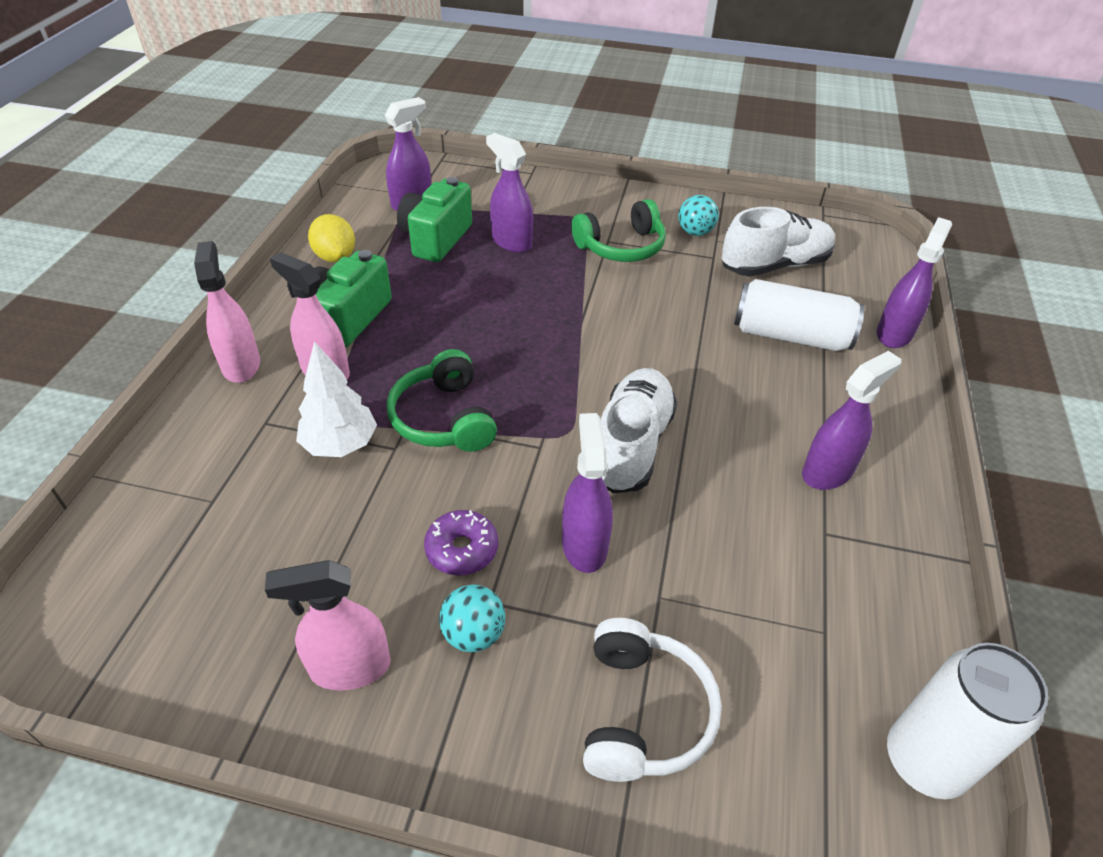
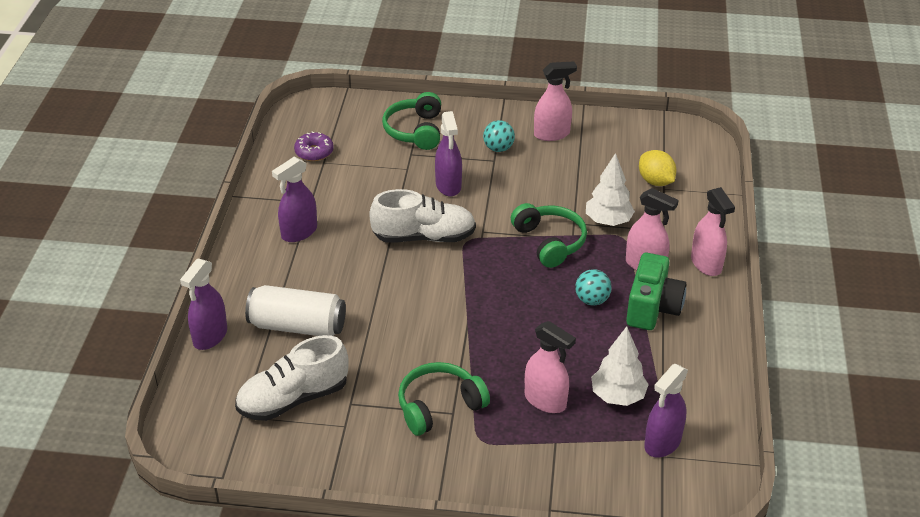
camera: 175 degrees right, 5 degrees down
yellow lemon [308,214,355,262] -> yellow lemon moved to [639,150,677,186]
green camera [397,177,472,262] -> white tree [592,326,649,406]
purple donut [424,510,498,576] -> purple donut moved to [294,131,334,161]
purple spray bottle [486,133,533,253] -> pink spray bottle [525,321,576,413]
white headphones [583,618,722,782] -> green headphones [382,92,441,150]
white shoe [600,368,678,493] -> white shoe turned 105 degrees counterclockwise [369,189,476,243]
turquoise ball [678,195,719,236] -> turquoise ball moved to [575,269,612,305]
white can [887,643,1048,799] -> none

